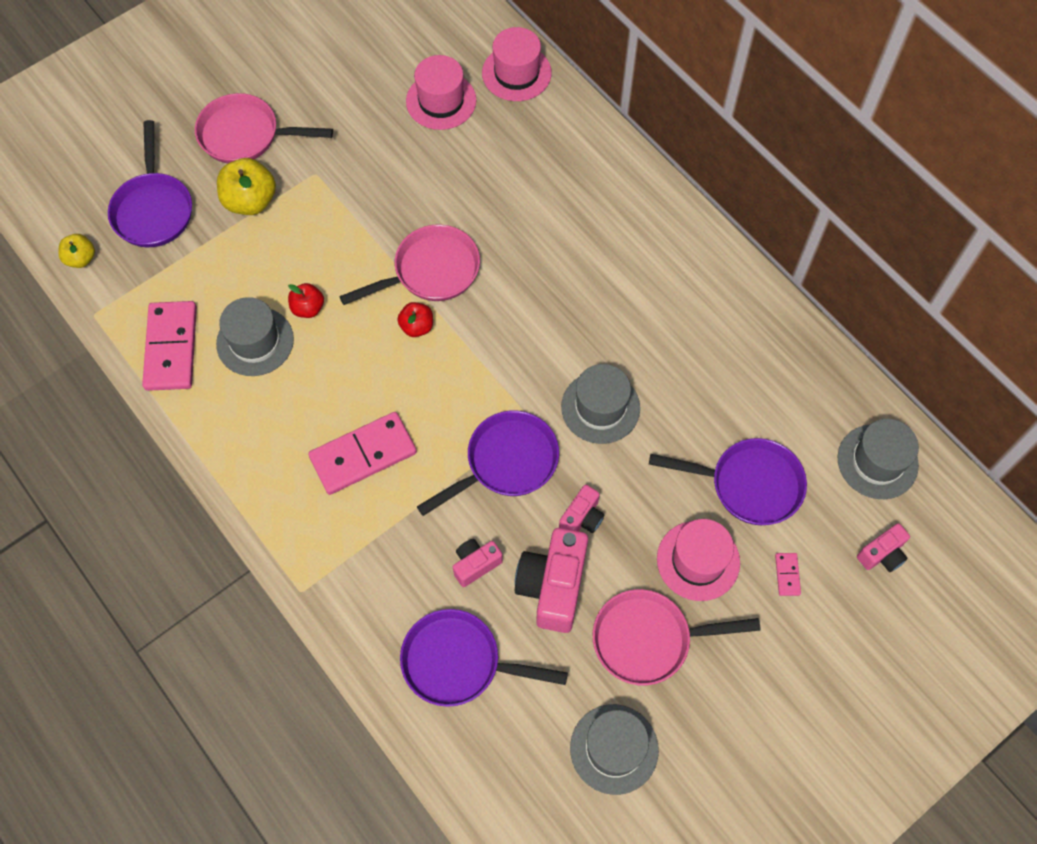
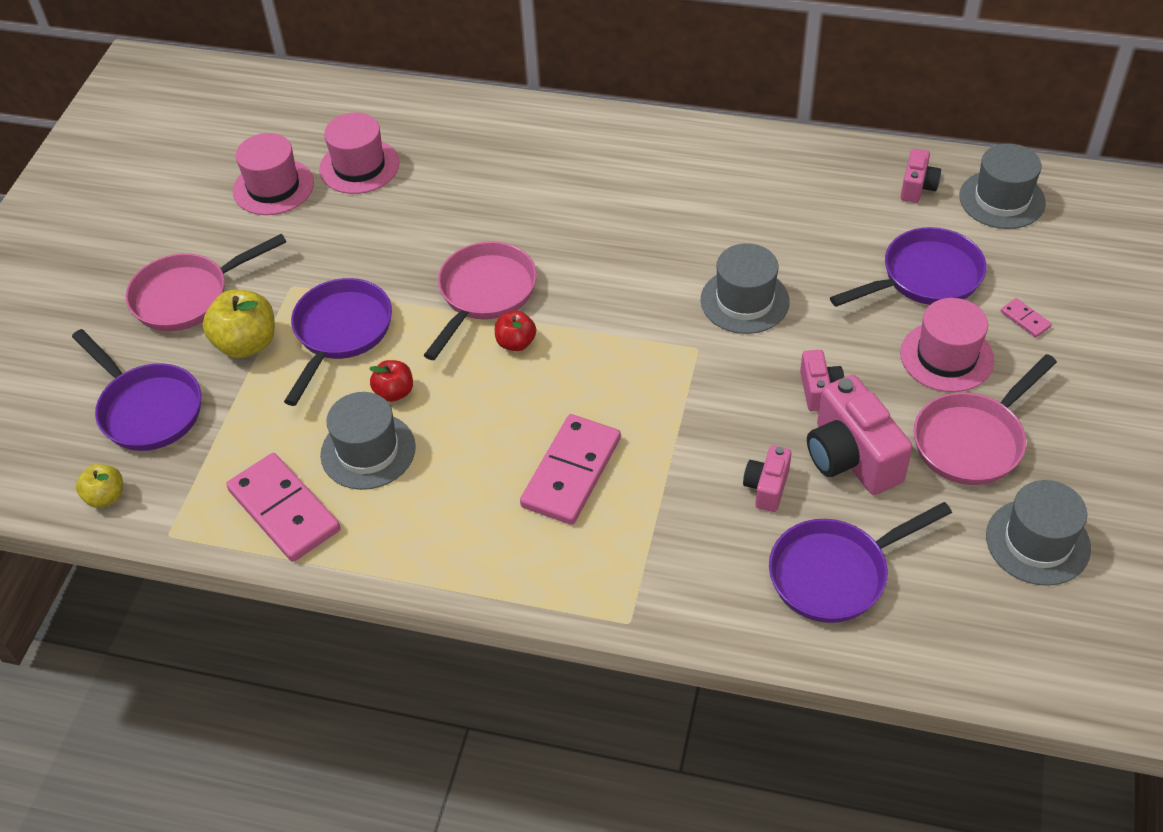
camera: 35 degrees left, 15 degrees down
purple pan [417,411,559,516] -> purple pan moved to [284,278,392,406]
pink hat [482,27,552,101] -> pink hat moved to [233,133,314,215]
pink camera [857,523,910,572] -> pink camera moved to [901,148,941,203]

